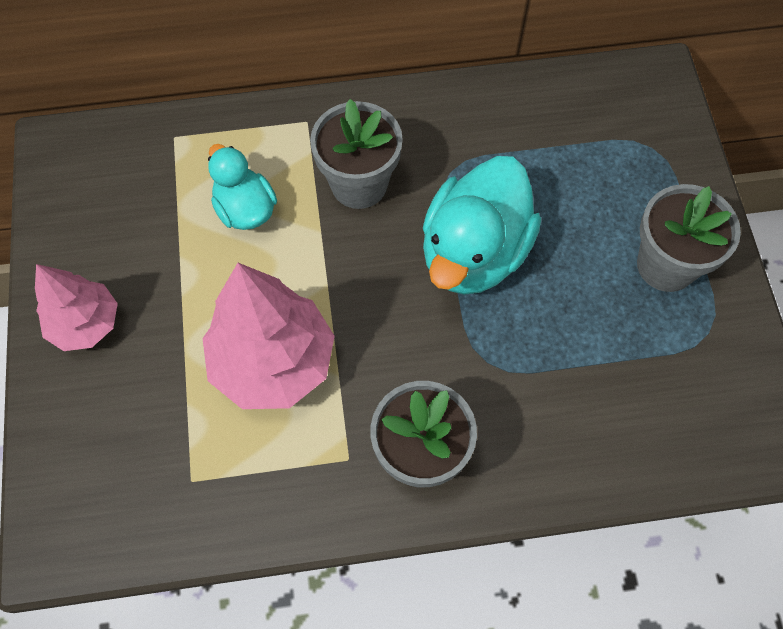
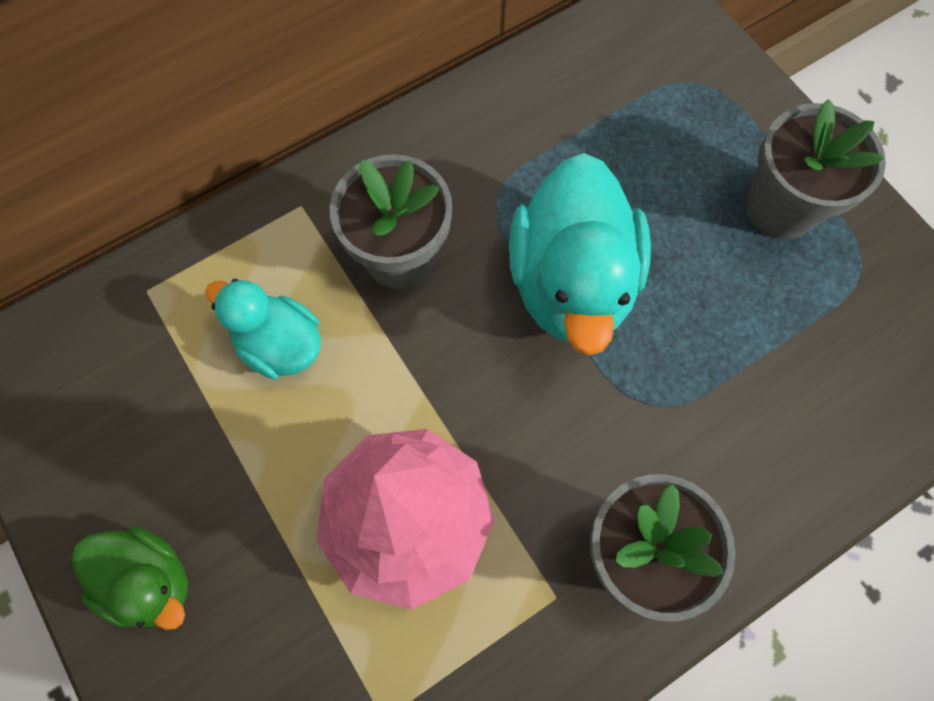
camera: 25 degrees left, 5 degrees up
pink tree [35,264,118,351] -> green duck [71,526,188,630]

